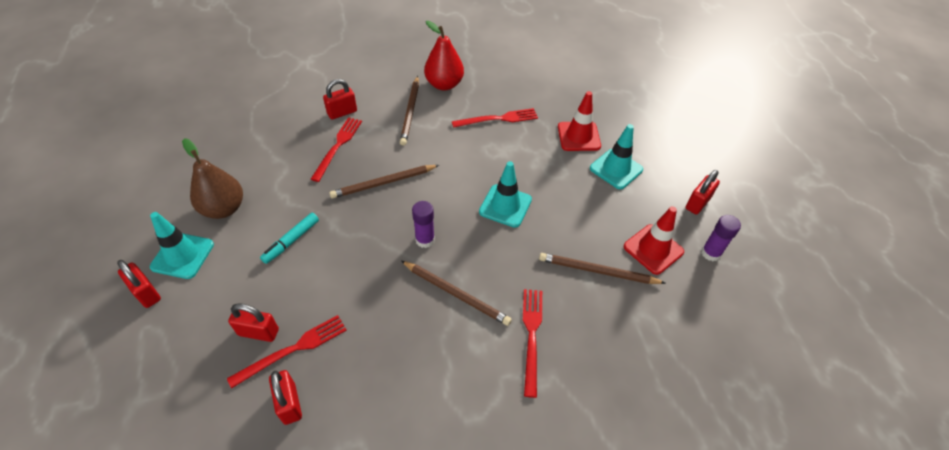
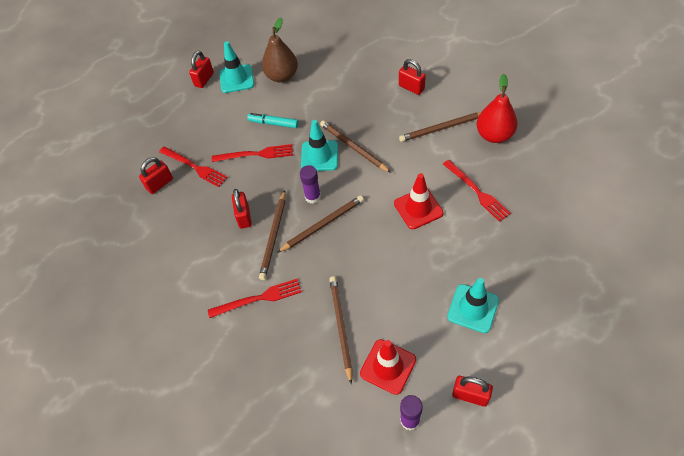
camera: 75 degrees right, 5 degrees up
red padlock [228,303,279,342] -> red padlock moved to [232,189,252,229]
red fork [311,117,362,182] -> red fork moved to [212,144,293,162]
turquoise traffic cone [479,161,532,228] -> turquoise traffic cone moved to [301,120,338,171]
red traffic cone [558,91,601,151] -> red traffic cone moved to [394,173,444,229]
none -> brown pencil [277,195,364,253]

